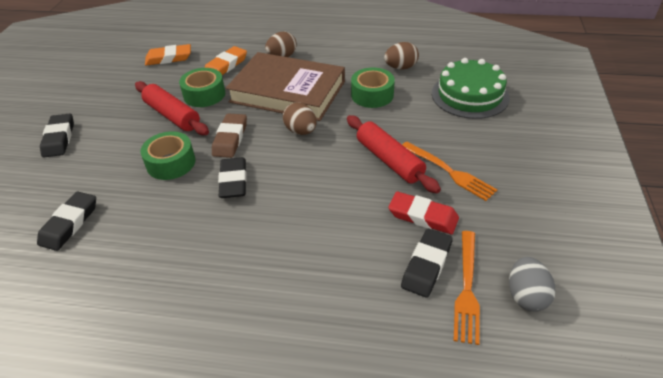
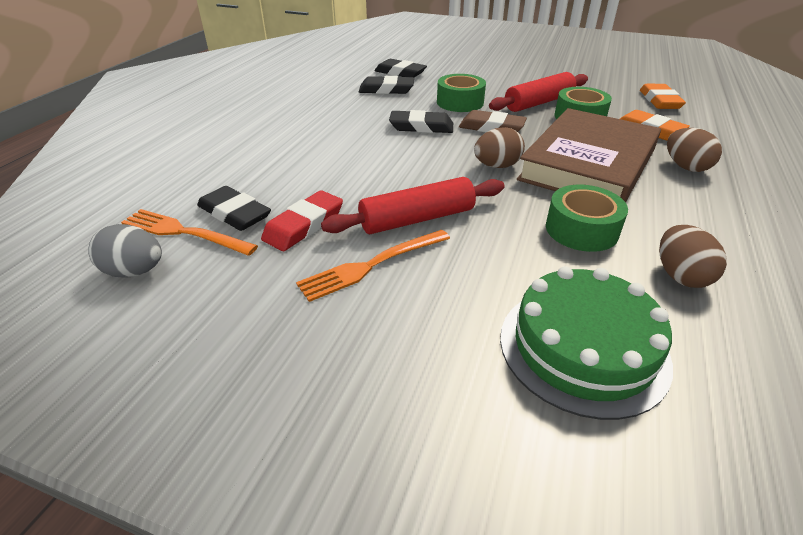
camera: 100 degrees right, 5 degrees down
black eraser [40,114,74,157] -> black eraser moved to [359,76,414,94]

